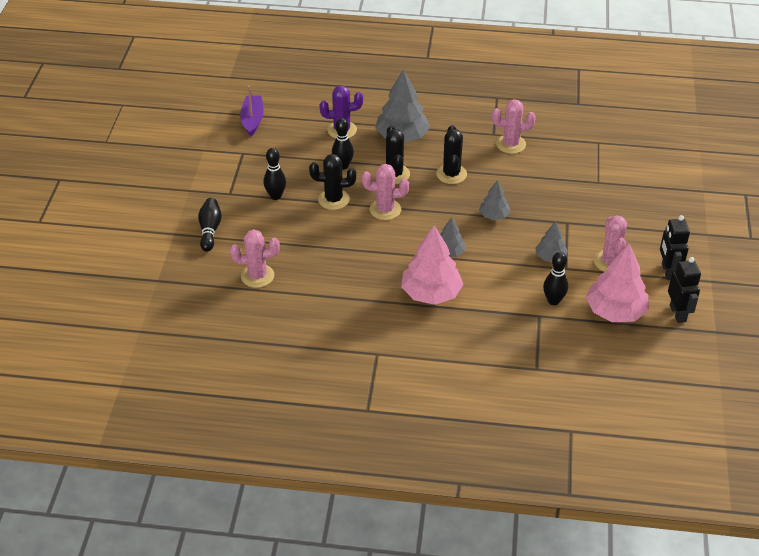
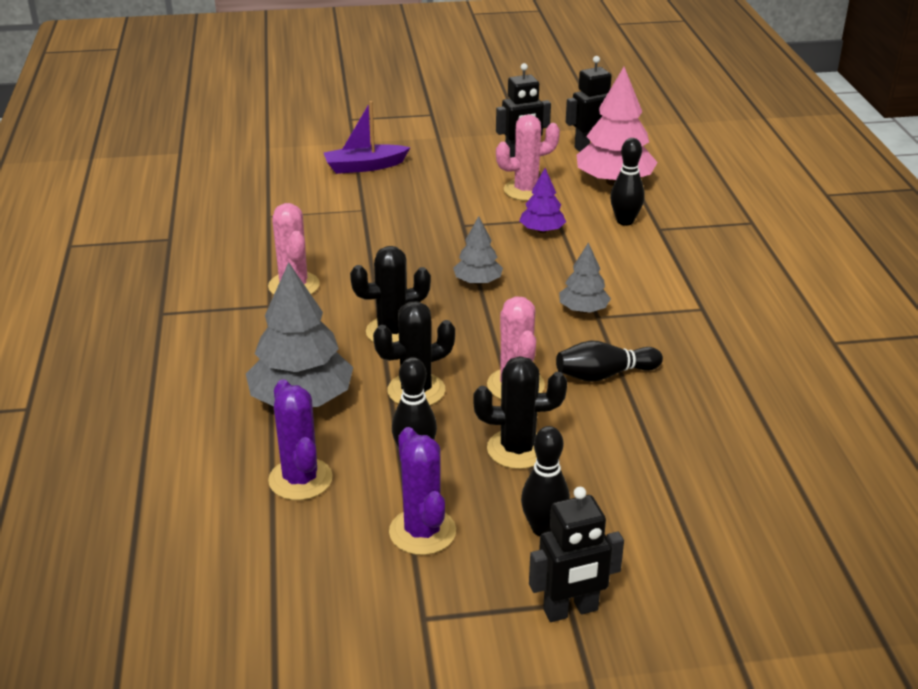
camera: 105 degrees left, 10 degrees down
black bowling pin [198,198,222,252] -> black bowling pin moved to [556,340,663,382]
pink cactus [230,229,280,288] -> none
purple boat [240,86,263,136] -> purple boat moved to [324,101,410,174]
black cactus [309,154,356,210] -> black cactus turned 75 degrees counterclockwise [473,356,567,469]
pink tree [401,225,463,305] -> none
grey tree [535,221,568,262] -> purple tree [519,168,566,233]
none -> purple cactus [389,427,456,555]
none -> black robot [529,487,624,622]

